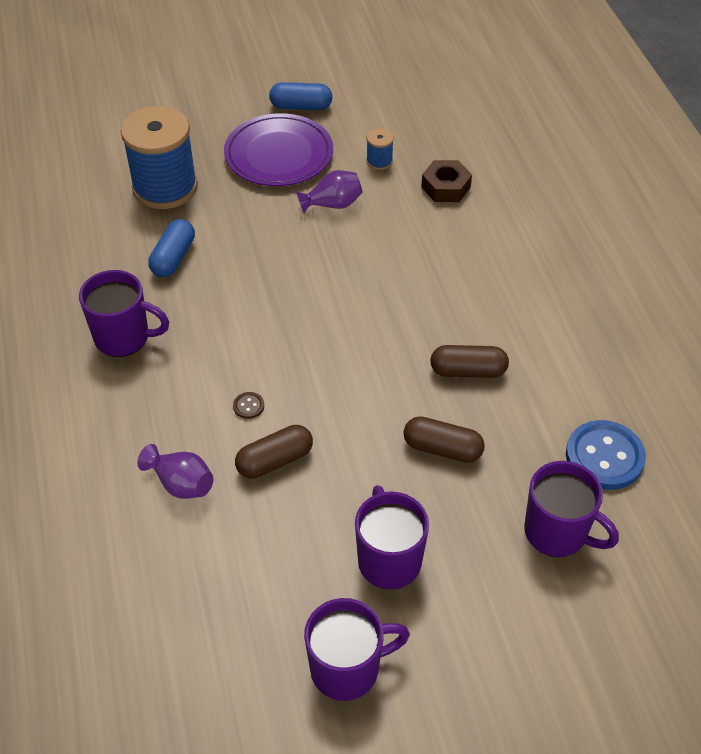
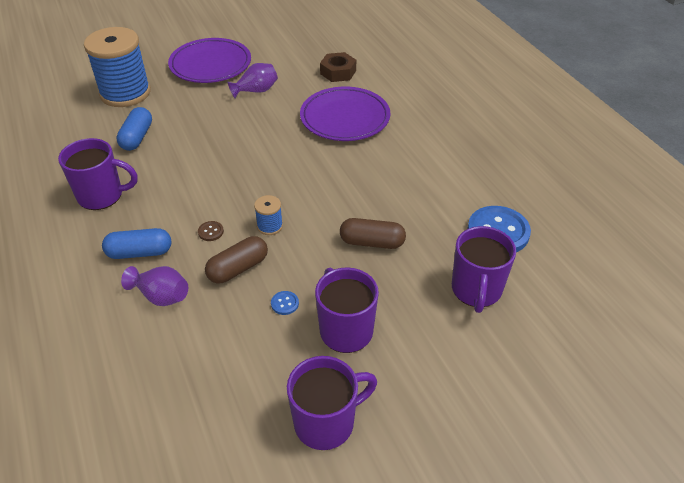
camera: 10 degrees left, 5 degrees down
blue capsule [269,82,332,110] -> blue capsule moved to [102,228,171,259]
blue spool [366,128,394,170] -> blue spool moved to [254,195,283,235]
brown capsule [430,345,509,378] -> none
purple mug [524,461,619,557] -> purple mug turned 75 degrees clockwise [452,226,516,313]
none -> blue button [271,291,299,315]
none -> purple plate [300,87,390,141]

